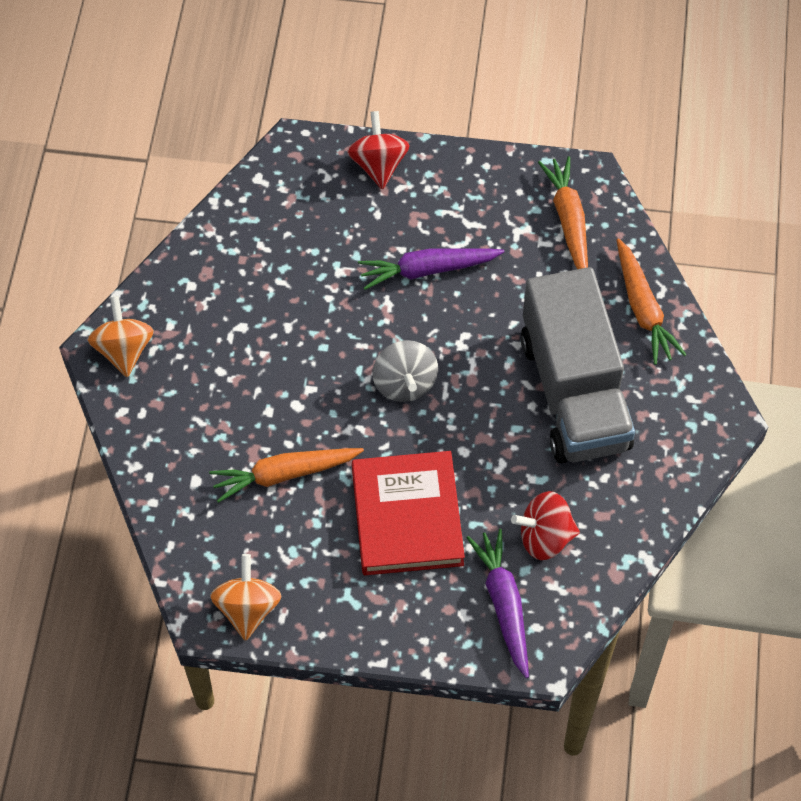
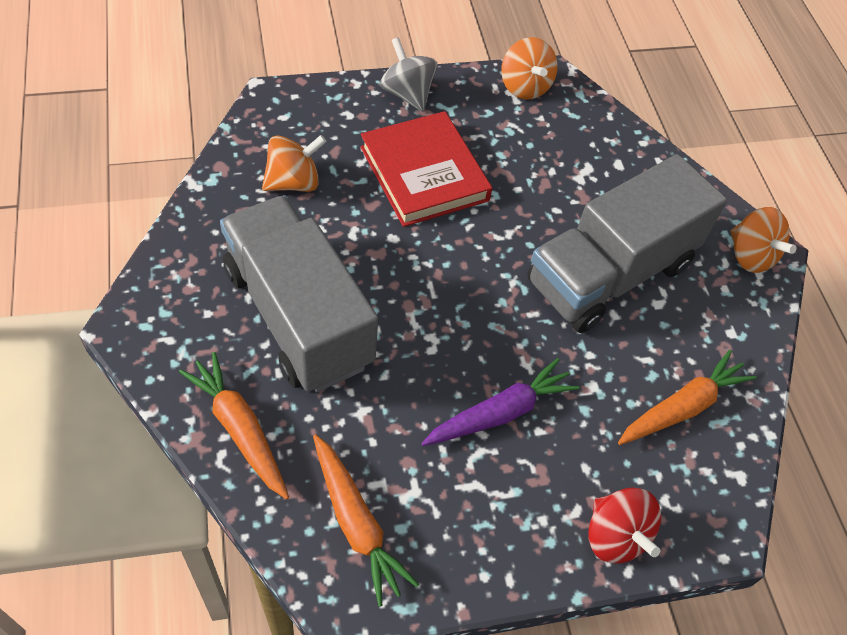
camera: 155 degrees right, 5 degrees down
orange carrot [209,448,364,503] -> orange carrot moved to [618,350,756,445]
grey spinning top [373,340,438,402] -> grey spinning top moved to [380,37,437,112]
purple carrot [467,529,529,678] -> none
red spinning top [511,491,580,560] -> orange spinning top [262,135,327,192]
none -> grey truck [527,154,727,333]

